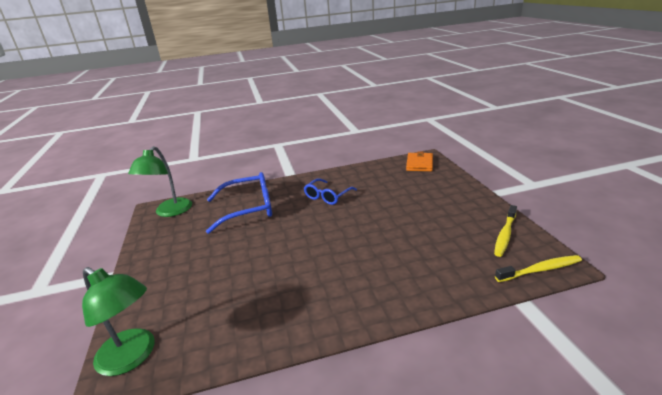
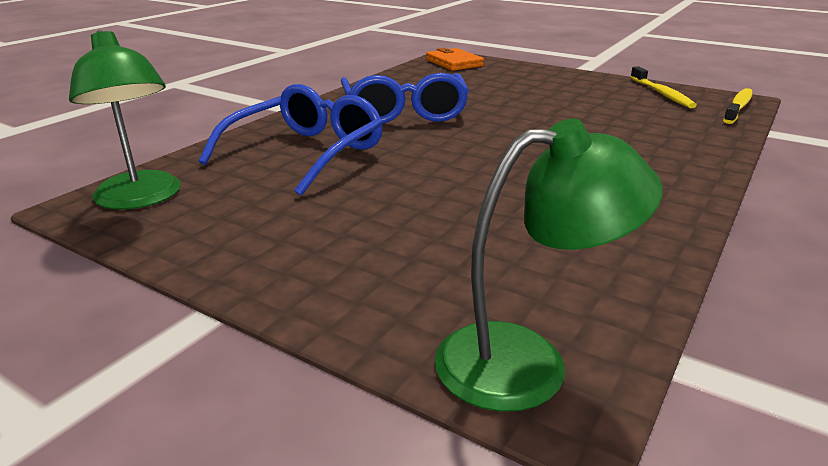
camera: 45 degrees left, 0 degrees up
blue glasses [304,178,357,205] -> blue glasses [341,73,469,123], size x1.63

